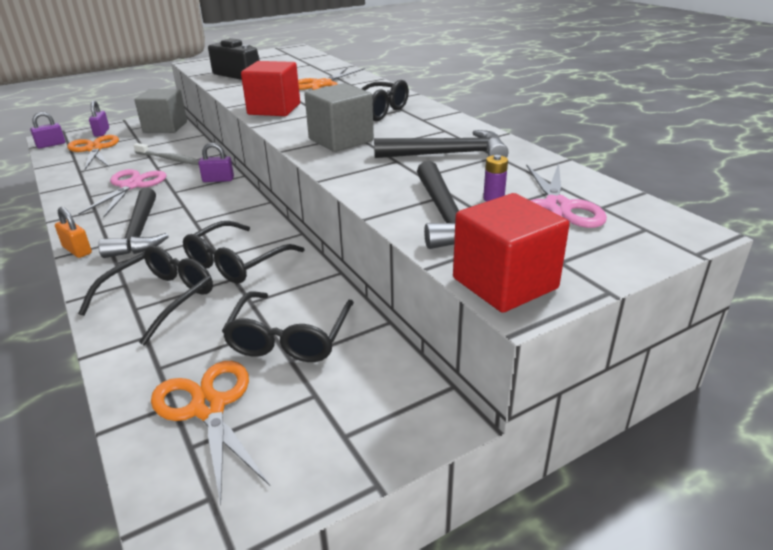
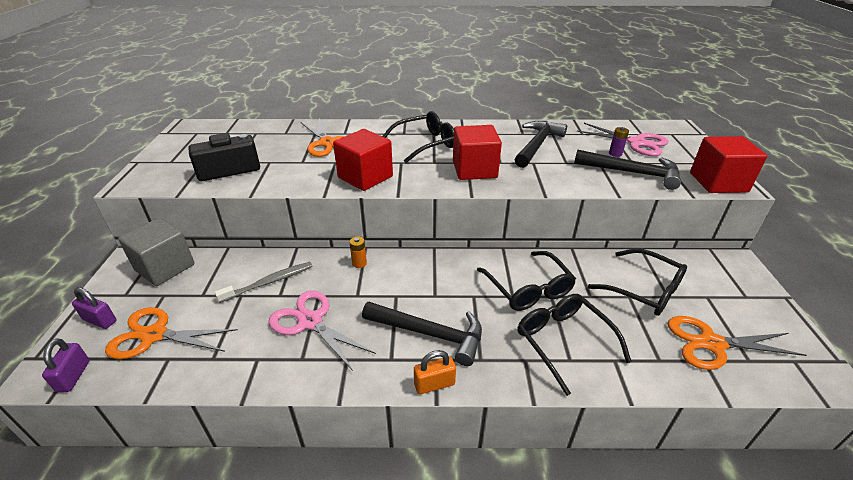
camera: 60 degrees left, 5 degrees up
purple padlock [198,143,234,182] -> orange battery [349,236,367,268]
grey cube [304,83,374,152] -> red cube [453,125,502,180]

